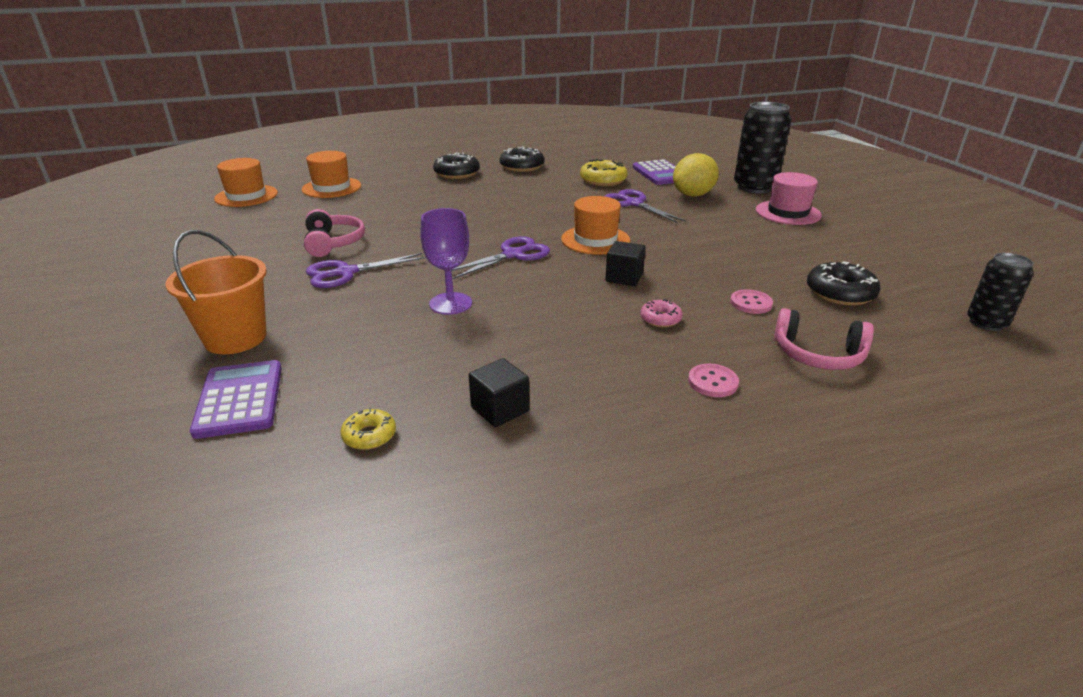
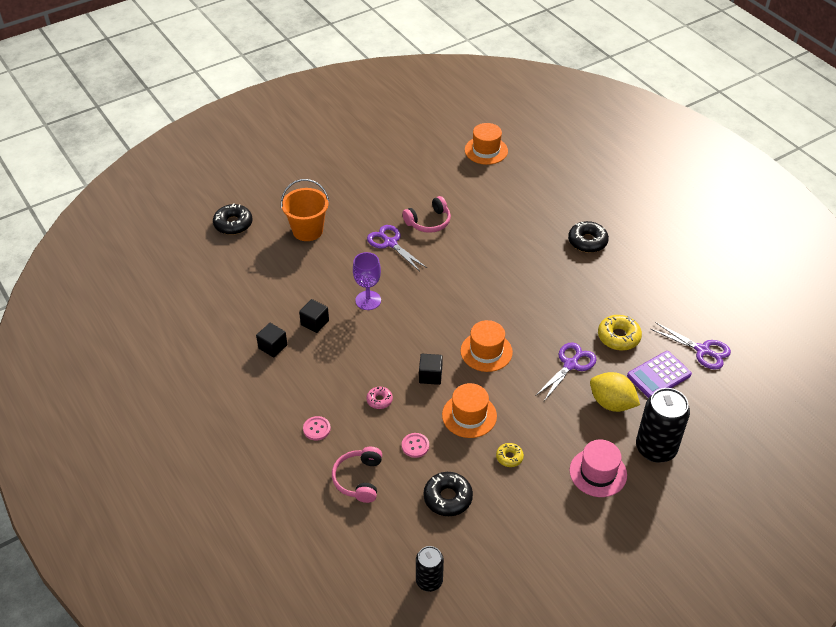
camera: 75 degrees right, 15 degrees up
purple calculator [190,360,282,439] -> none
orange hat [302,151,361,198] -> orange hat moved to [442,383,497,438]
yellow donut [340,408,396,450] -> yellow donut moved to [496,443,524,467]
purple scissors [444,236,550,279] -> purple scissors moved to [651,322,731,369]
black donut [500,146,545,172] -> black donut moved to [213,203,253,235]
none -> black cube [299,299,329,333]

